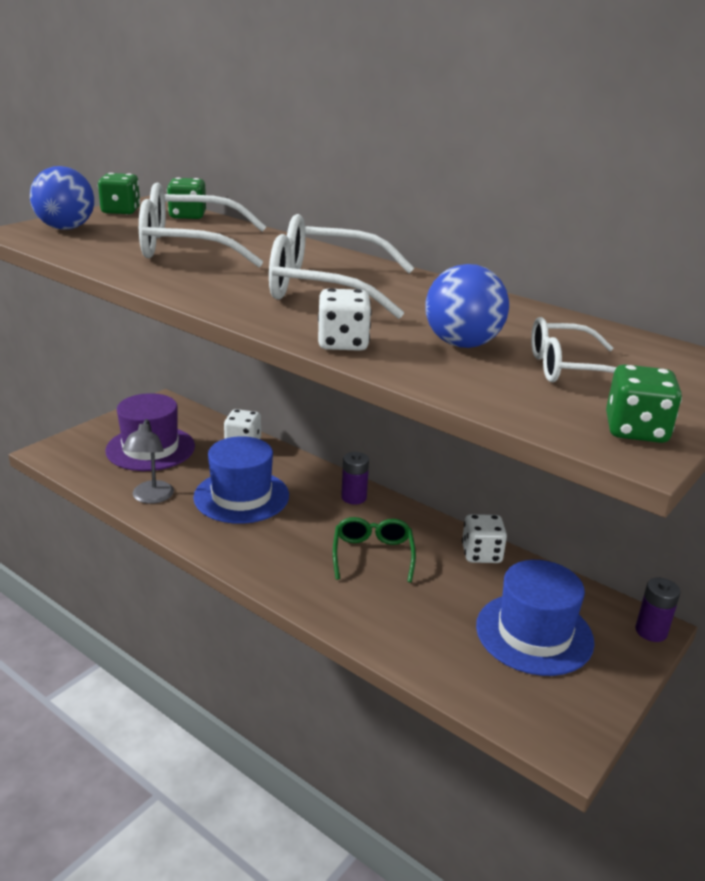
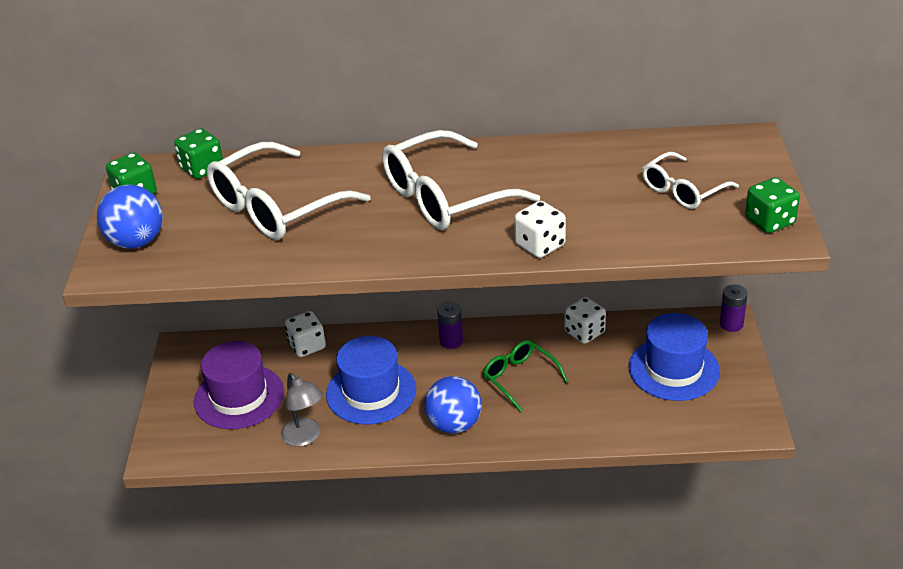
camera: 35 degrees left, 10 degrees up
blue ball [425,264,509,348] -> blue ball moved to [425,376,482,433]

